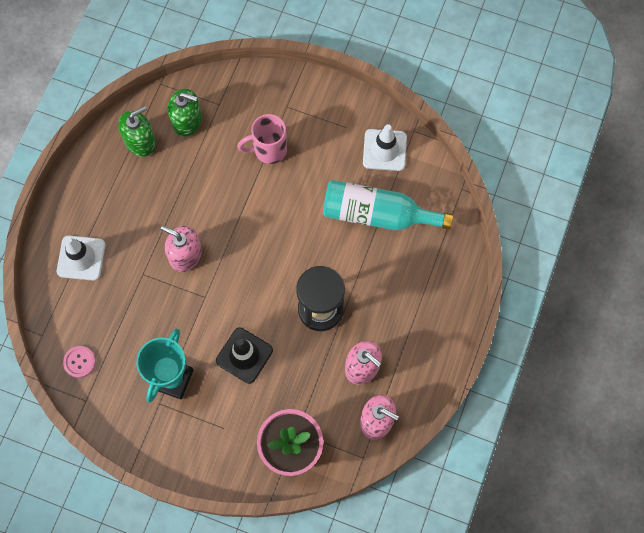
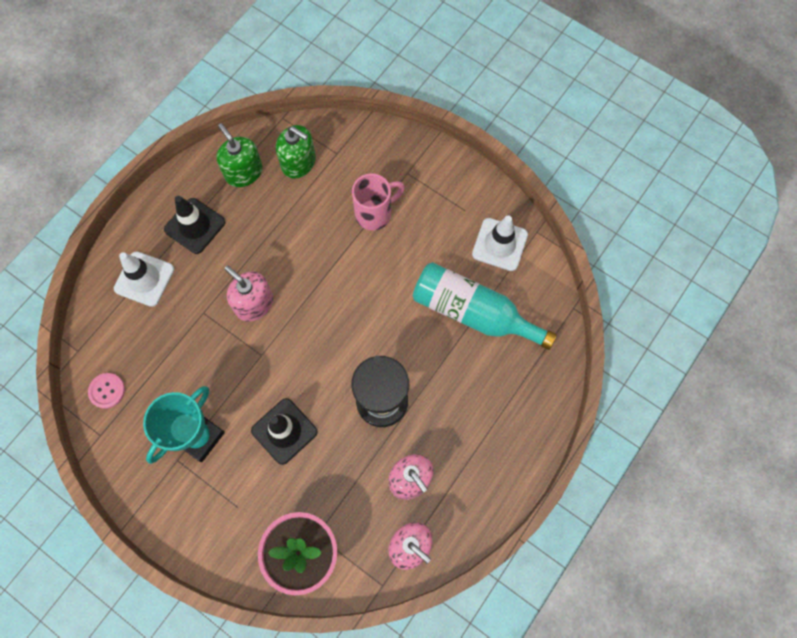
camera: 15 degrees right, 0 degrees up
green soap dispenser [119,105,156,157] -> green soap dispenser turned 105 degrees counterclockwise [216,123,263,187]
pink mug [237,114,287,164] -> pink mug turned 150 degrees clockwise [352,173,405,230]
none -> black traffic cone [164,196,225,254]

